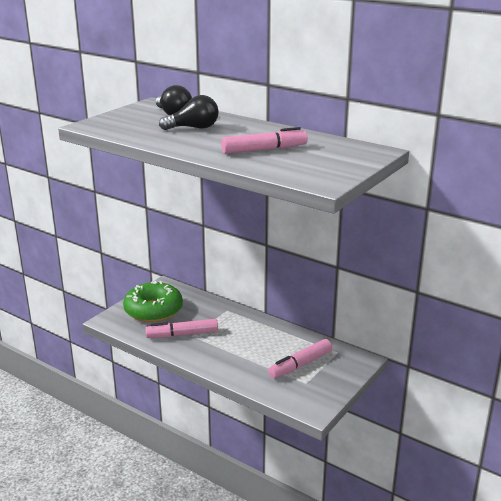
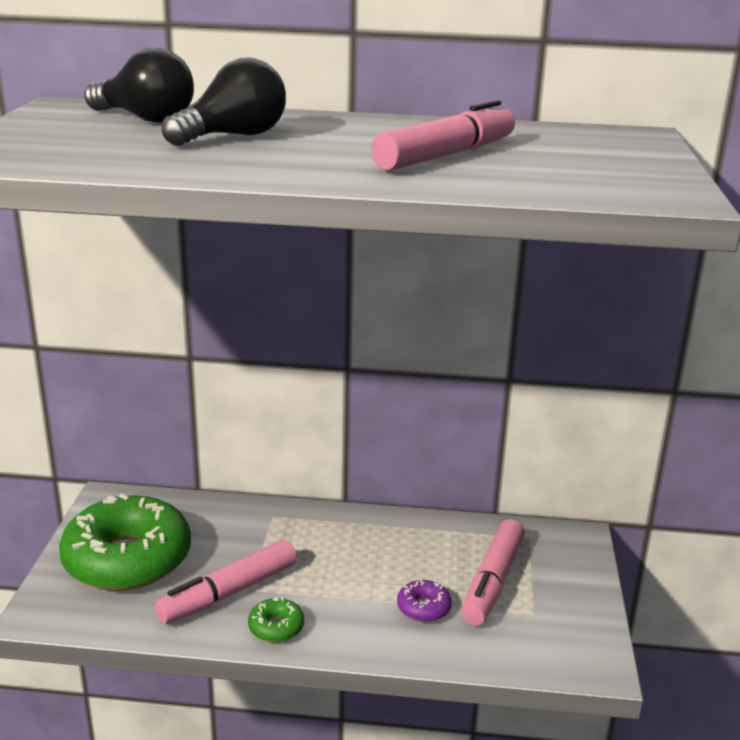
camera: 30 degrees left, 0 degrees up
none -> green donut [248,597,304,642]
none -> purple donut [397,579,452,622]

